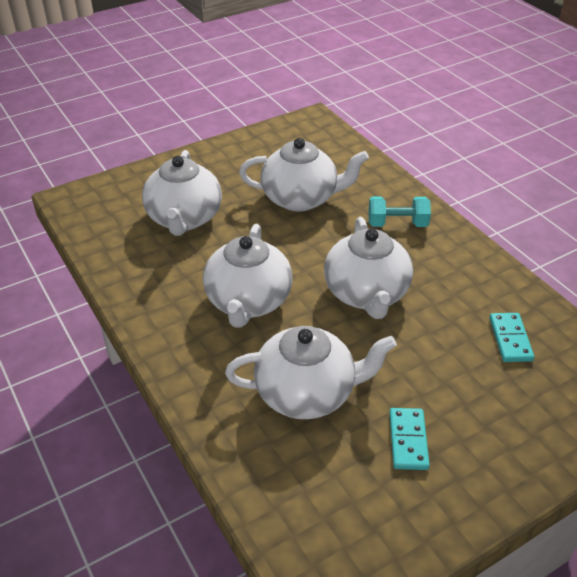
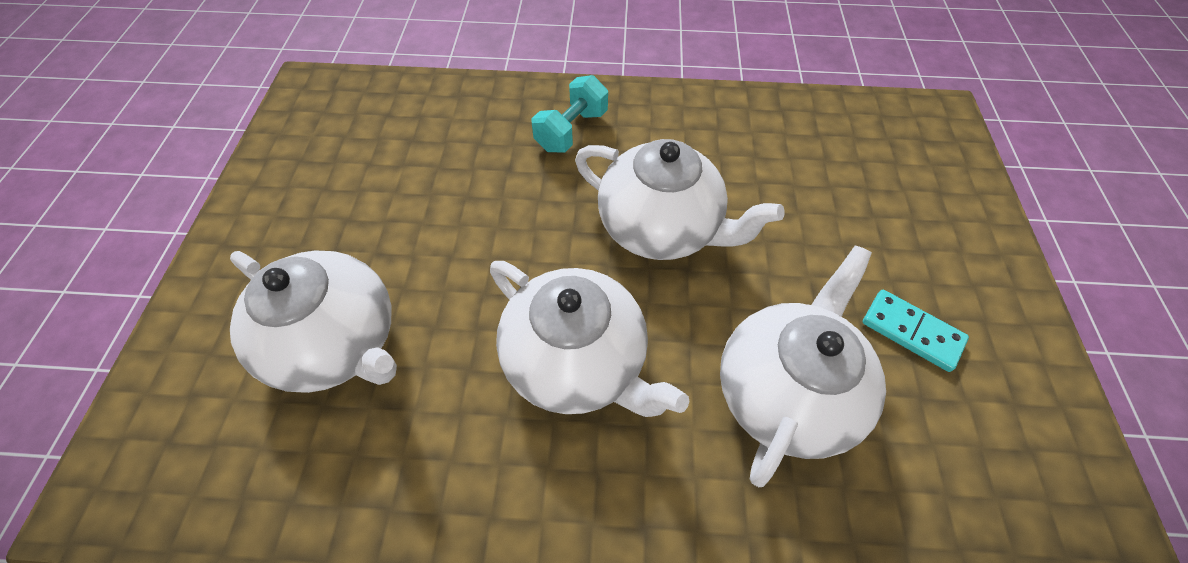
camera: 55 degrees left, 15 degrees up
white teapot [239,138,369,212] -> none
turquoise domino [489,313,534,362] -> none

